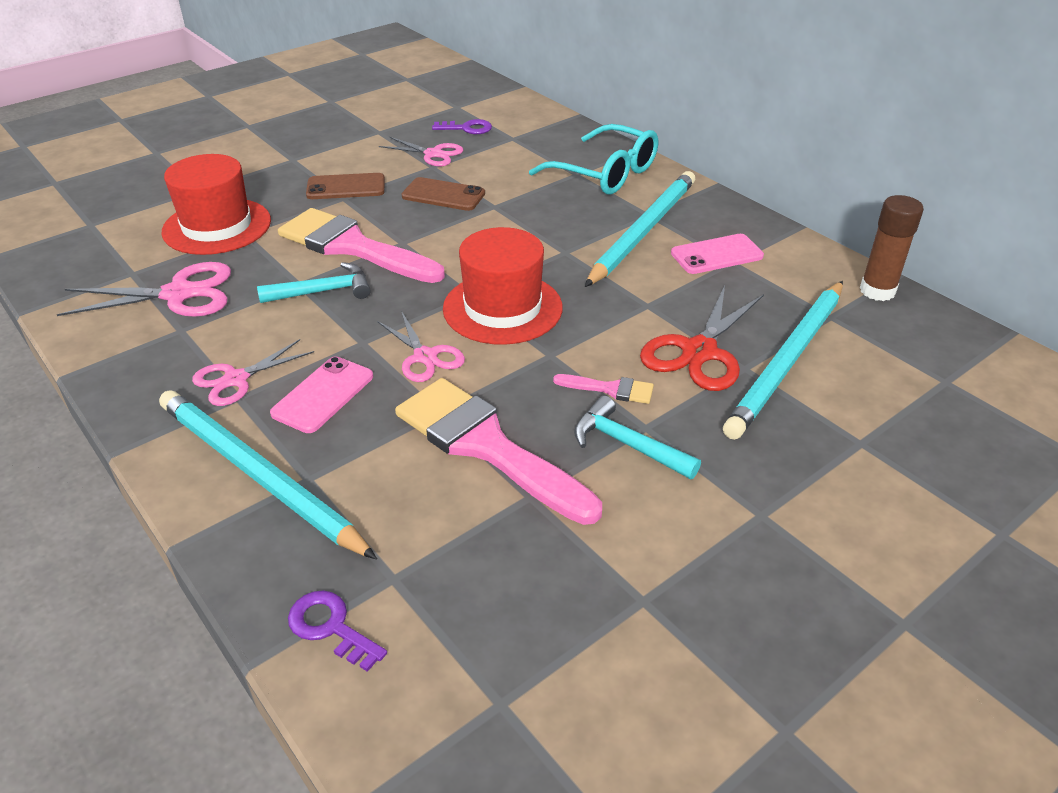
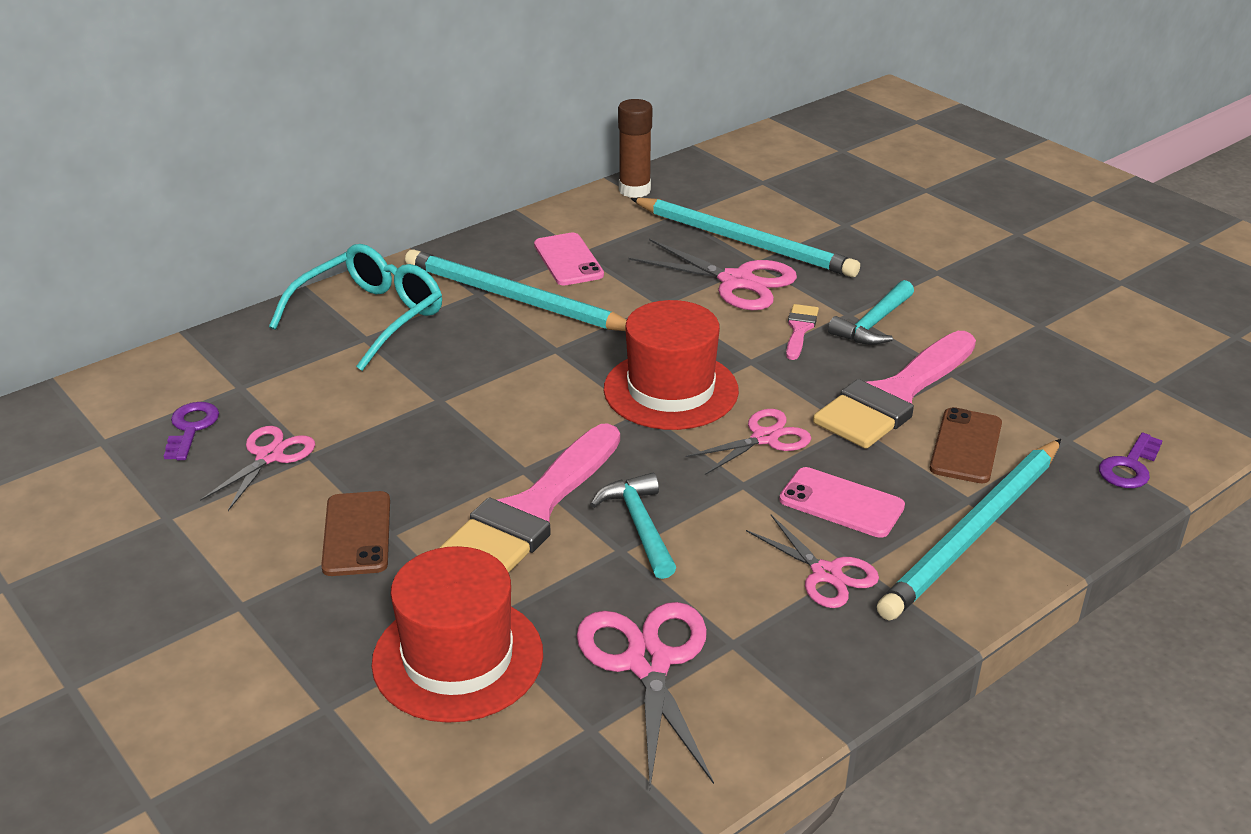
camera: 90 degrees left, 5 degrees down
brown phone [402,177,485,211] -> brown phone moved to [930,407,1002,484]
red scissors [640,285,764,391] -> pink scissors [629,239,797,310]

